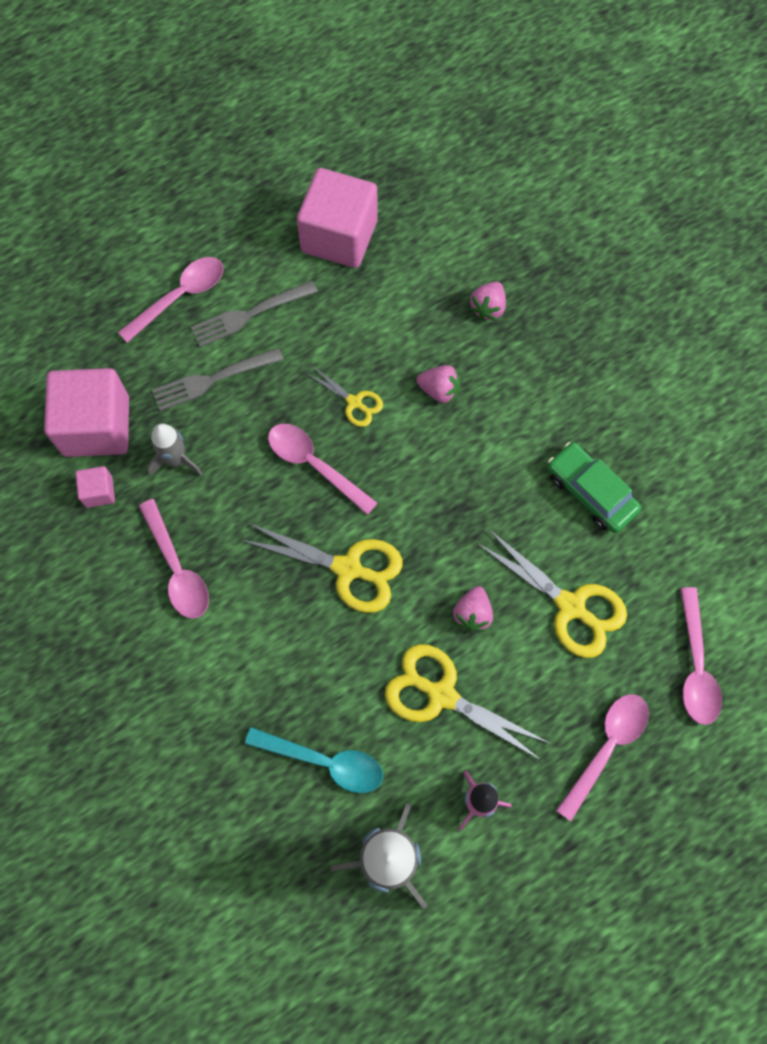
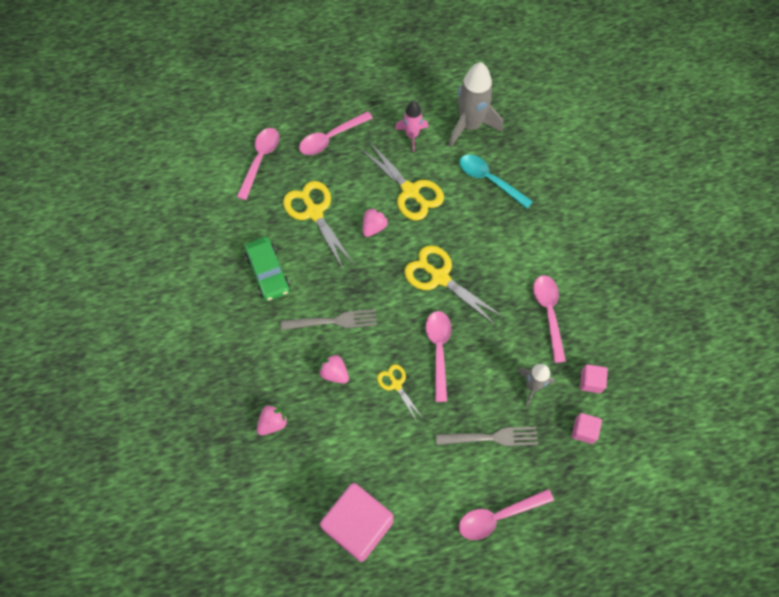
camera: 160 degrees left, 5 degrees down
pink cube [44,368,129,457] -> pink cube [572,413,602,444], size x0.45
grey fork [191,281,318,347] -> grey fork moved to [281,309,377,330]
pink spoon [268,423,378,515] -> pink spoon turned 150 degrees counterclockwise [426,311,452,402]

